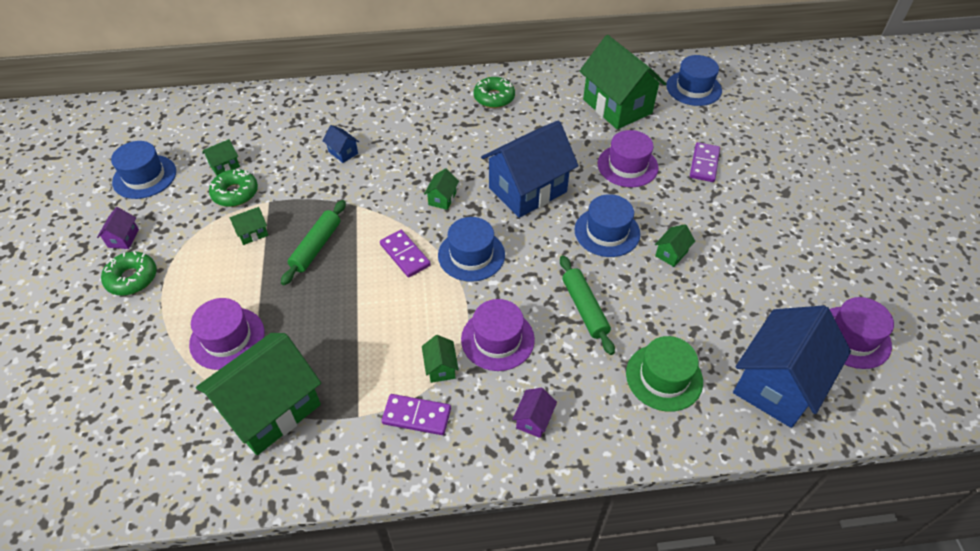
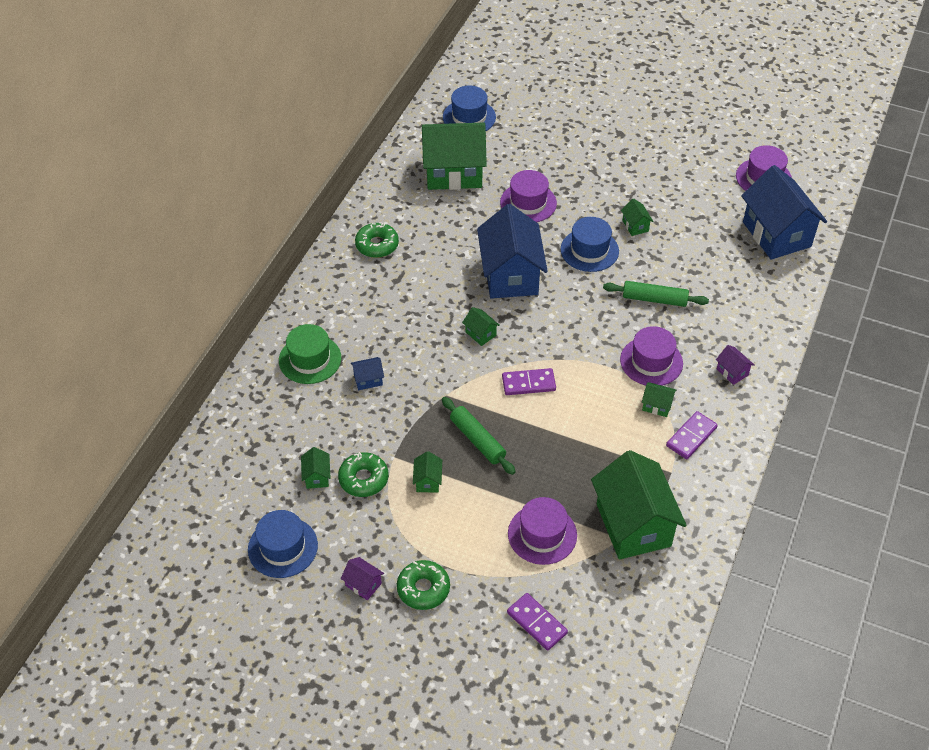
camera: 60 degrees left, 0 degrees up
blue hat [438,217,505,282] -> none
green hat [626,336,703,412] -> green hat moved to [279,324,341,384]
purple domino [690,142,720,182] -> purple domino moved to [507,593,568,651]

